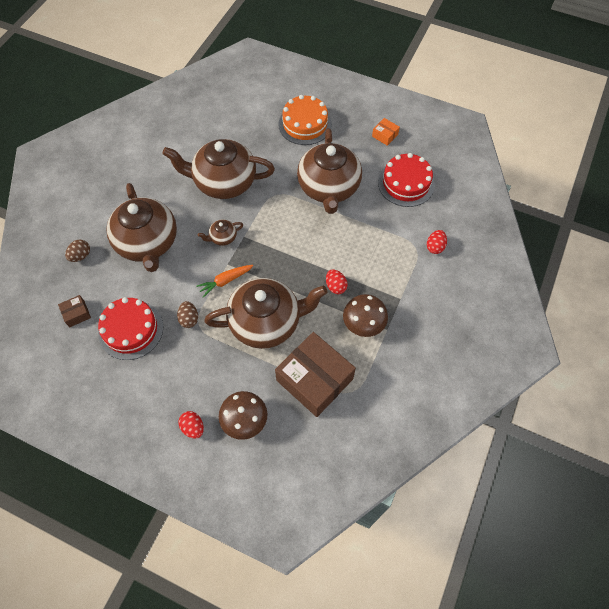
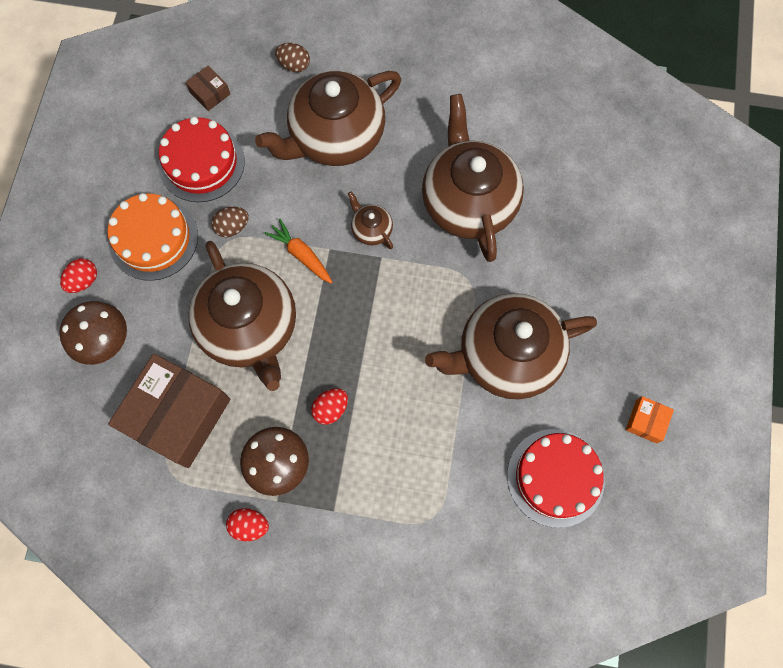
camera: 75 degrees right, 10 degrees up
orange cake [278,95,332,145] -> orange cake moved to [107,193,198,281]
red egg [427,230,447,254] -> red egg moved to [226,508,269,541]

